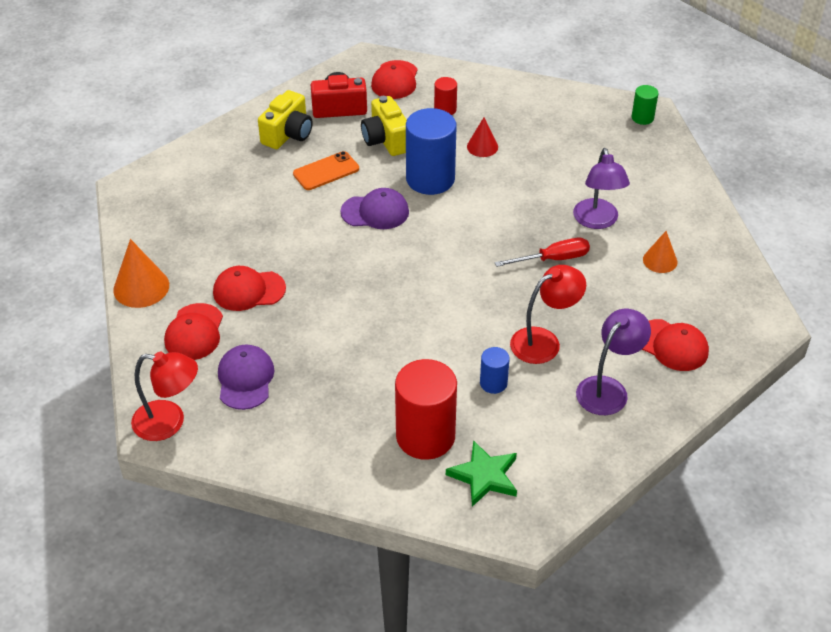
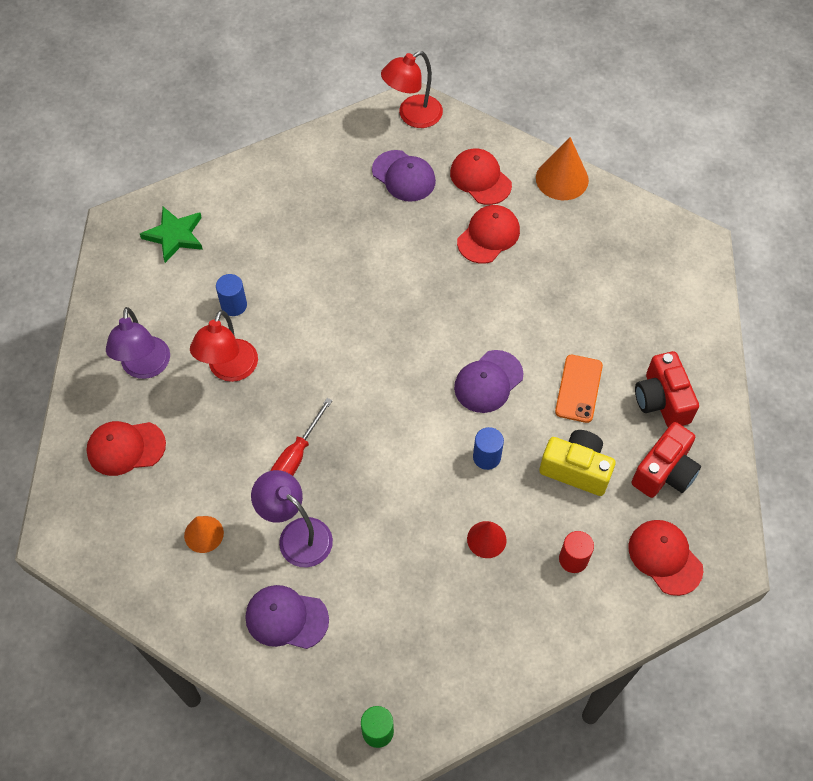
camera: 135 degrees right, 15 degrees up
yellow camera [258,90,313,149] -> red camera [635,351,699,427]
red cylinder [395,359,457,460] -> none
blue cylinder [406,108,457,195] -> blue cylinder [473,427,504,470], size x0.49
none -> purple cap [245,585,329,649]

